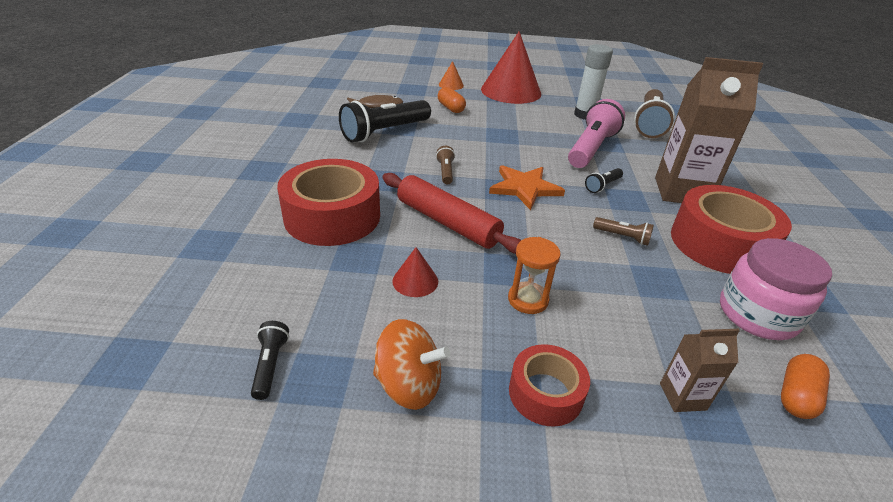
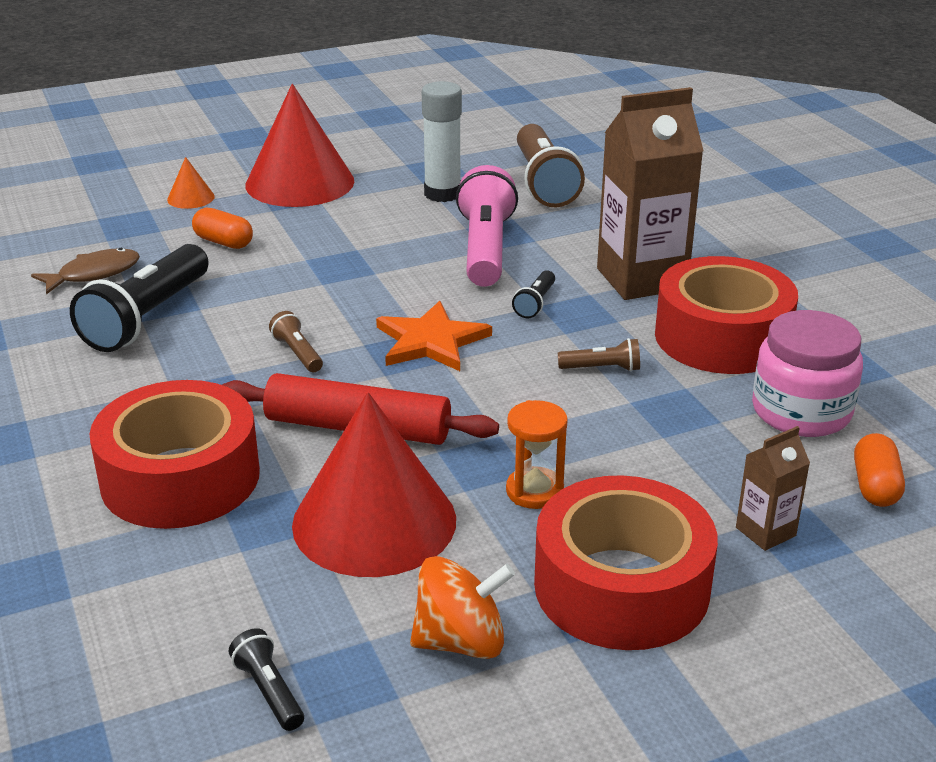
camera: 25 degrees left, 5 degrees down
red cone [392,247,438,297] -> red cone [292,392,456,577], size x2.38
red tape [509,344,590,427] -> red tape [534,475,718,650], size x1.82

